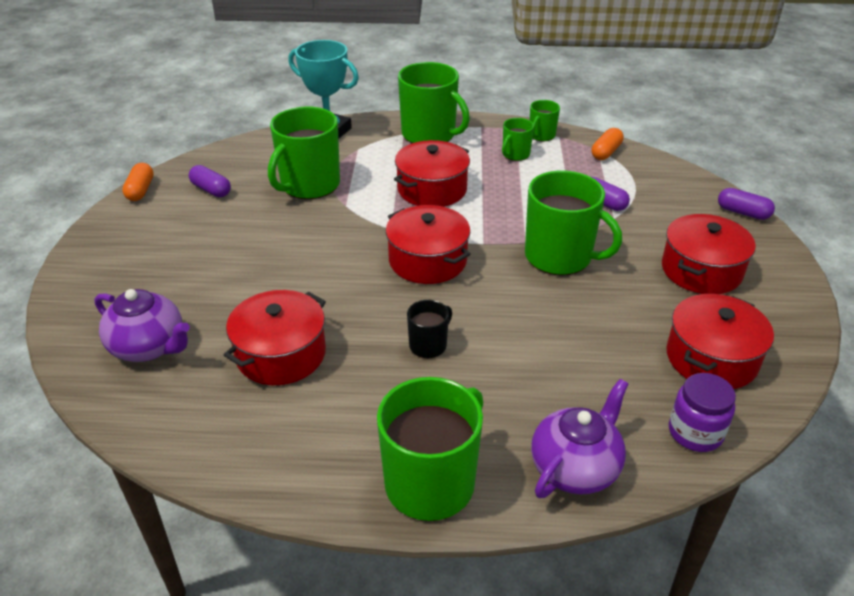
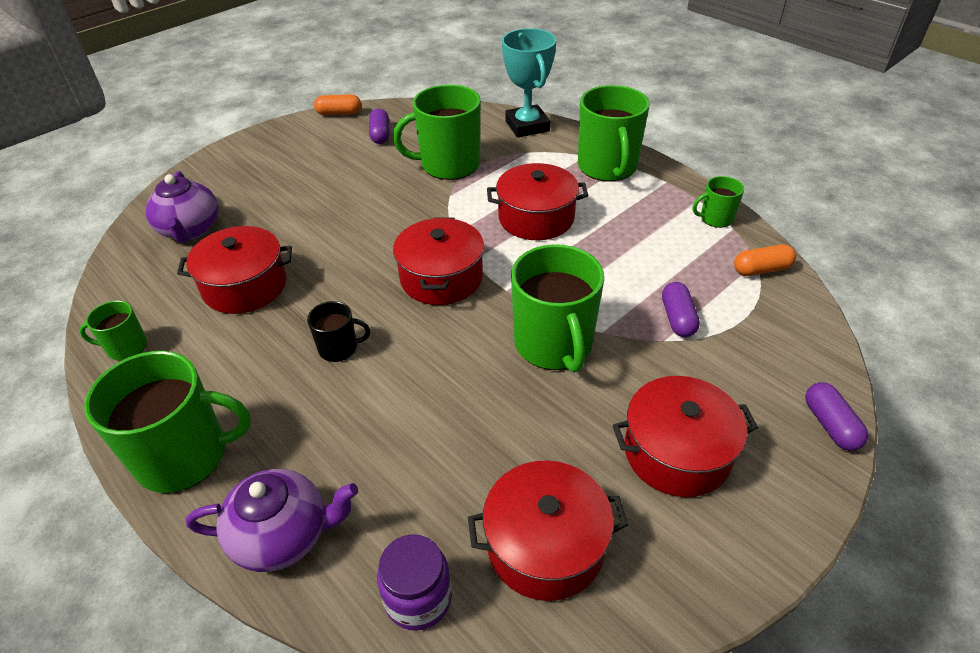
camera: 45 degrees right, 5 degrees up
orange capsule [122,163,154,201] -> orange capsule turned 45 degrees clockwise [314,94,361,115]
green mug [502,118,534,161] -> green mug moved to [79,301,147,361]

